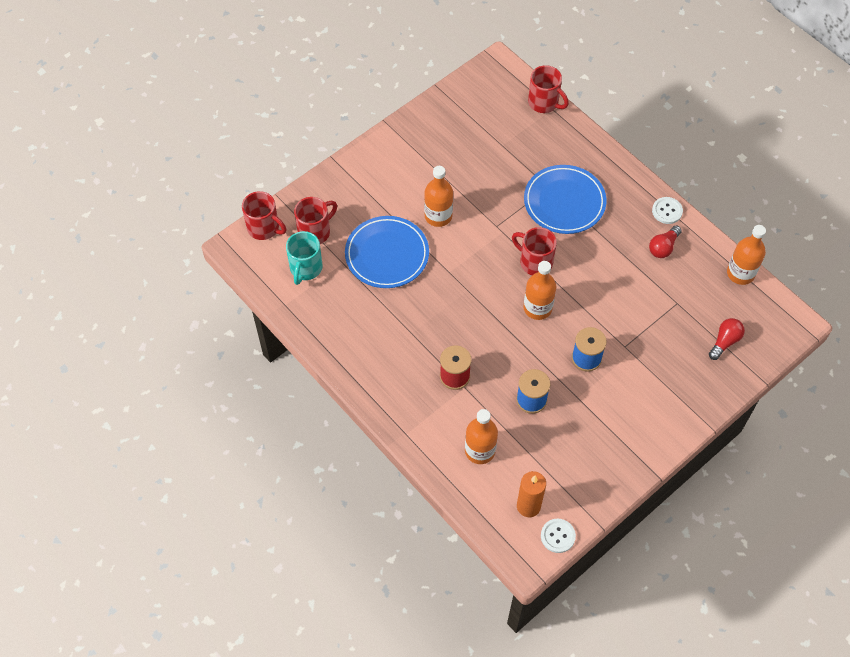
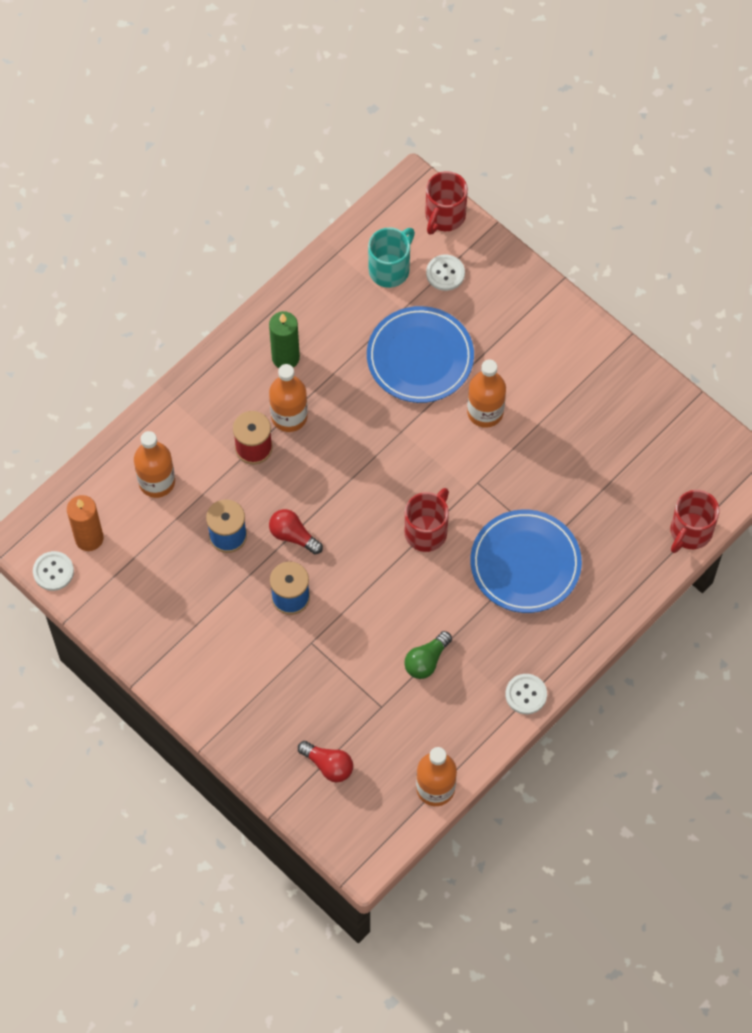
camera: 85 degrees right, 5 degrees up
turquoise mug [286,231,323,285] -> turquoise mug turned 120 degrees clockwise [368,227,415,288]
red mug [294,197,337,244] -> white button [426,254,465,291]
orange bottle [524,261,556,320] -> orange bottle moved to [269,364,308,432]
red light bulb [649,226,682,258] -> red light bulb moved to [269,509,323,555]
none -> green candle [269,311,300,368]
none -> green light bulb [404,631,452,679]

